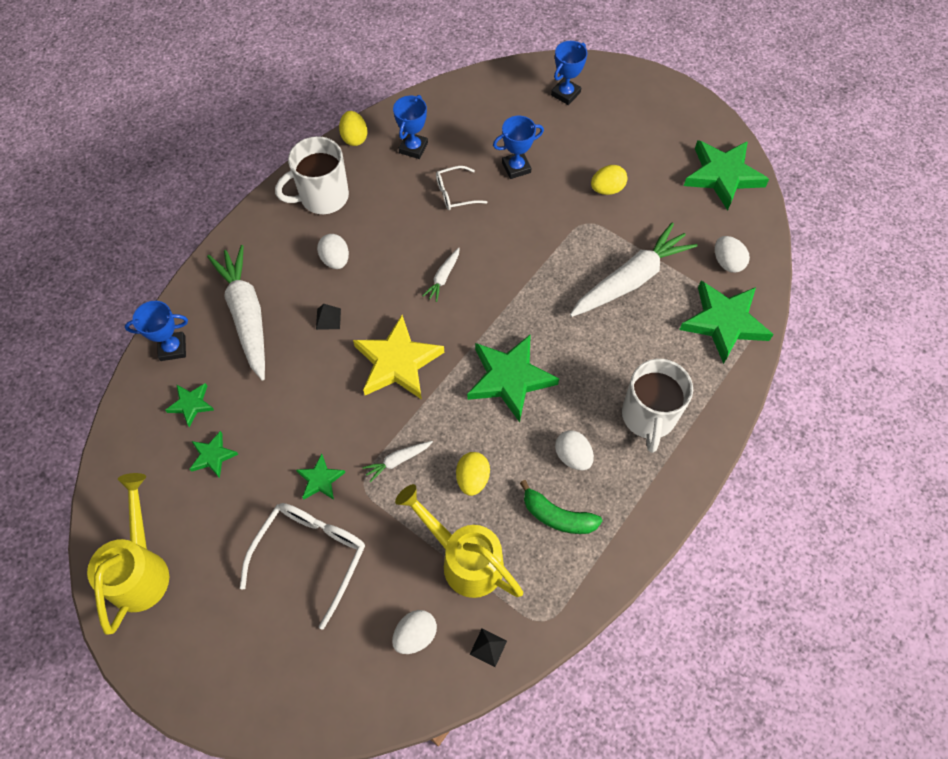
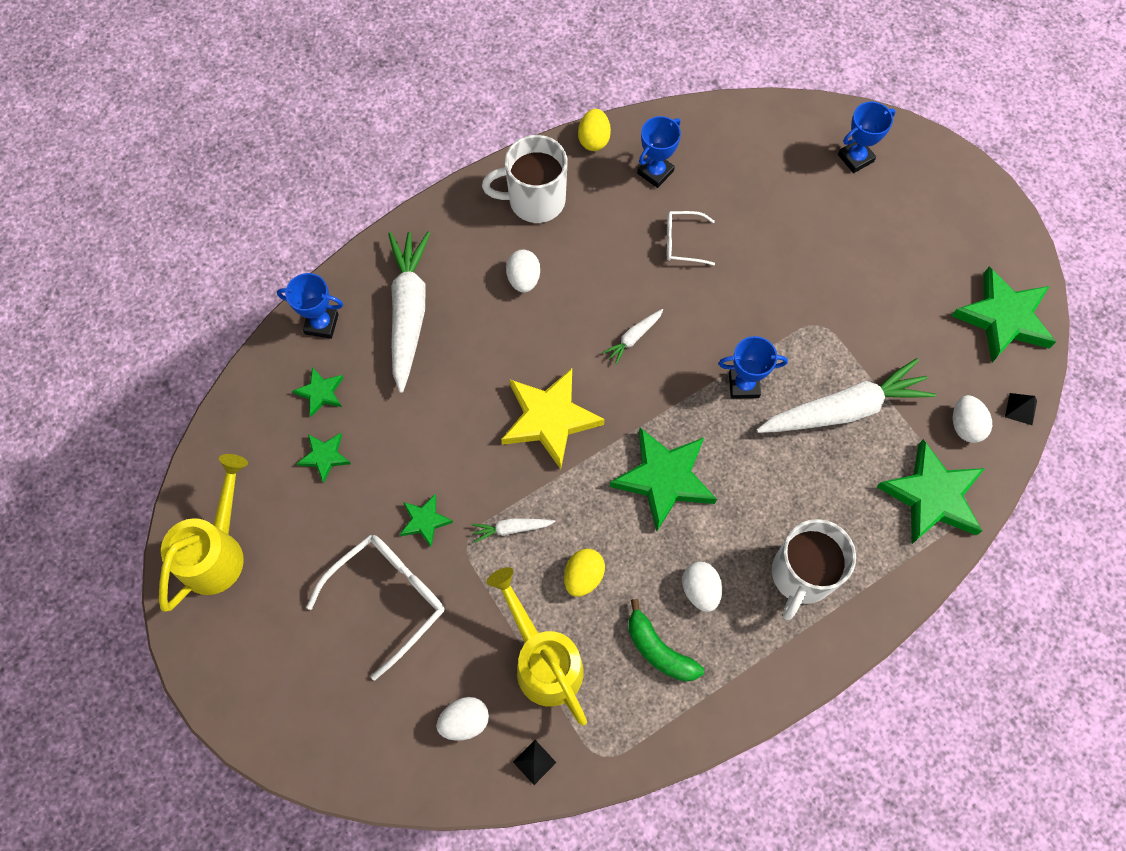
camera: 20 degrees right, 5 degrees up
black pyramid [316,304,341,330] -> black pyramid moved to [1005,393,1037,425]
blue trophy [493,116,544,179] -> blue trophy moved to [718,336,788,399]
yellow egg [591,165,627,195] -> none

